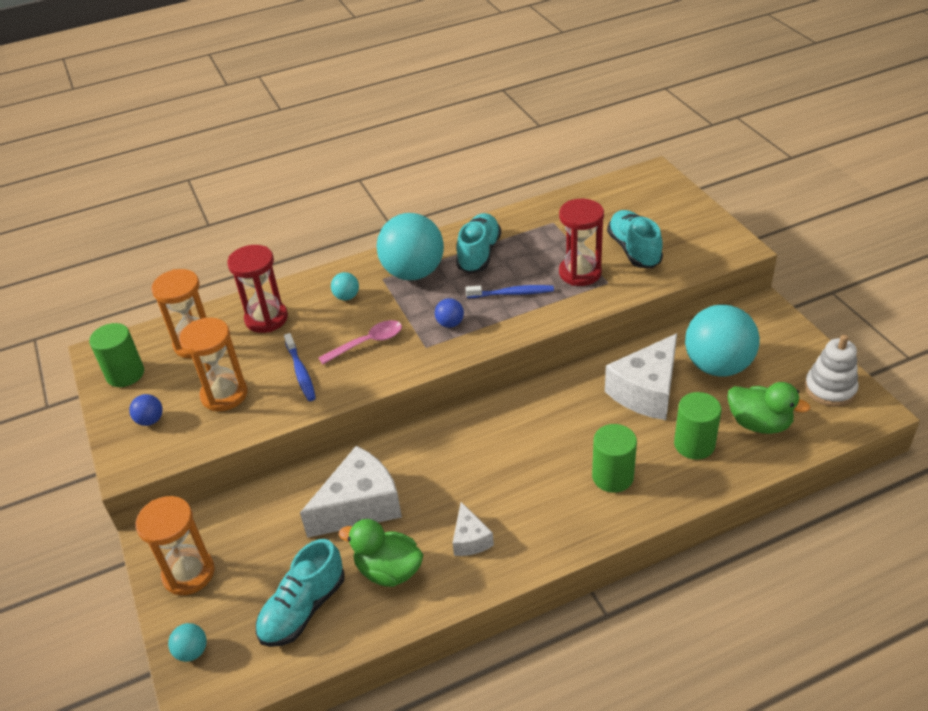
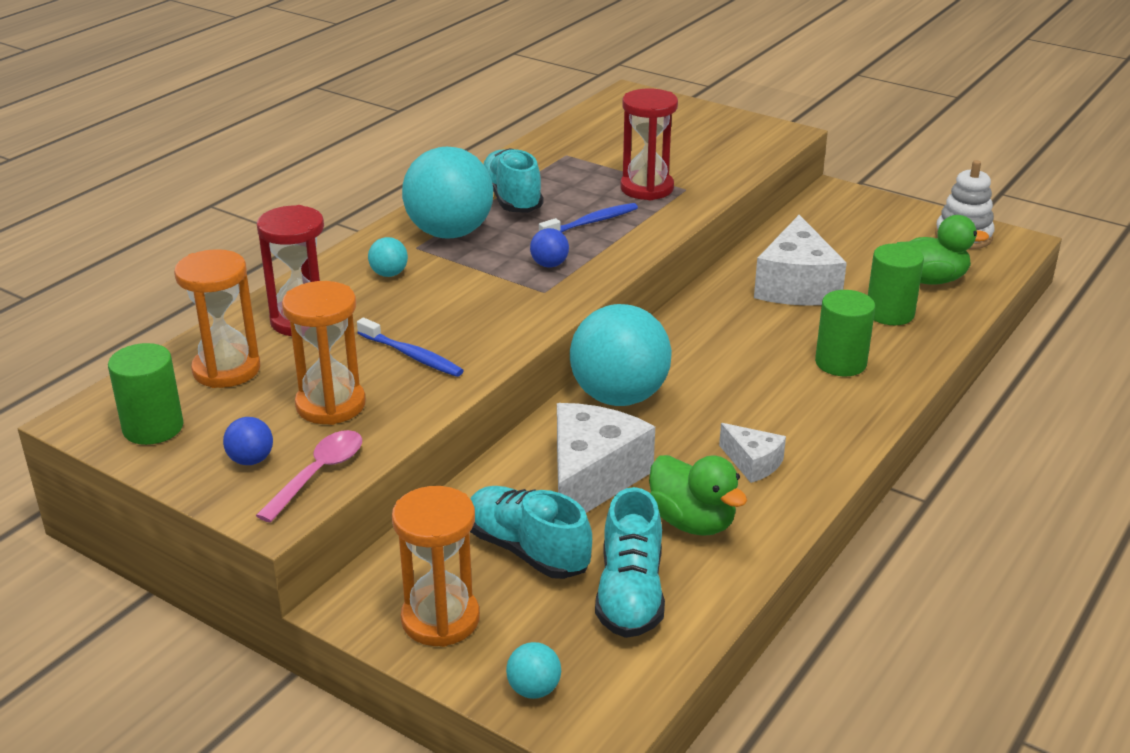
camera: 35 degrees left, 10 degrees down
pink spoon [318,320,402,364] -> pink spoon moved to [256,430,362,523]
green duck [339,519,423,587] -> green duck turned 120 degrees counterclockwise [649,455,747,536]
turquoise shoe [607,210,663,268] -> turquoise shoe moved to [470,486,592,579]
turquoise ball [685,305,760,377] -> turquoise ball moved to [570,304,672,406]

